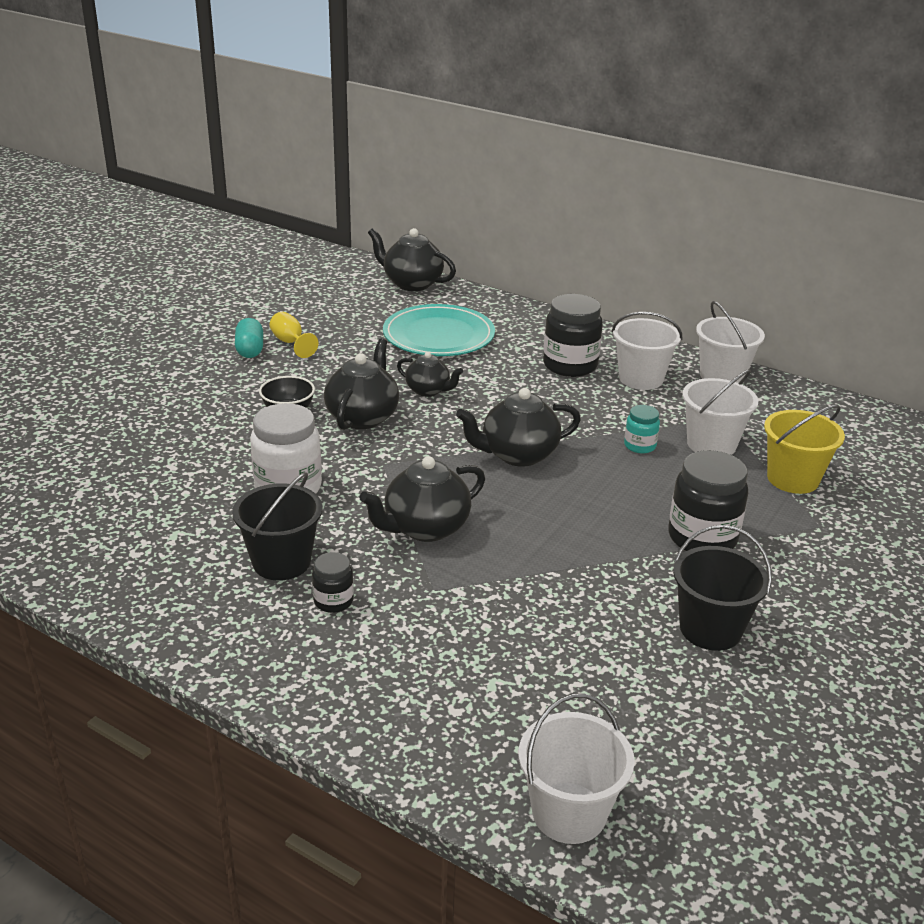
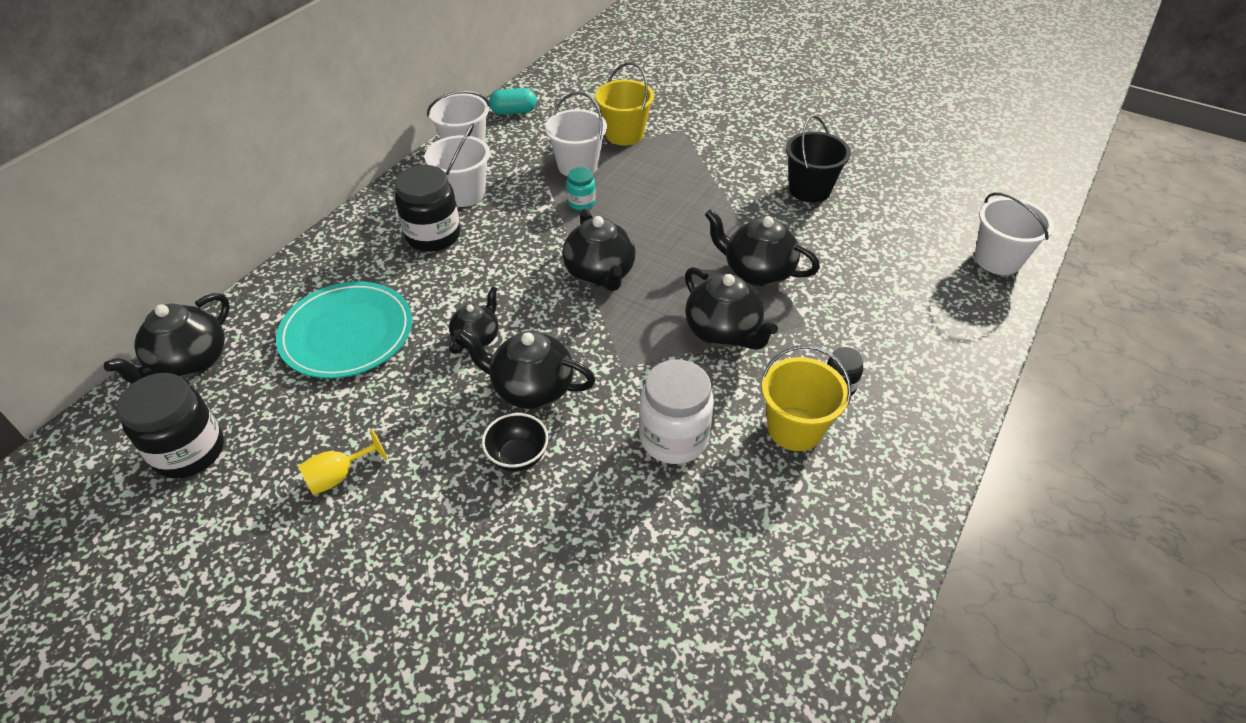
camera: 90 degrees left, 15 degrees up
black bucket [232,472,322,581] -> yellow bucket [762,345,851,451]
turquoise capsule [235,318,263,358] -> turquoise capsule moved to [489,88,537,115]
black jar [668,450,748,551] -> black jar moved to [117,373,224,479]
none -> black teapot [705,209,820,287]

